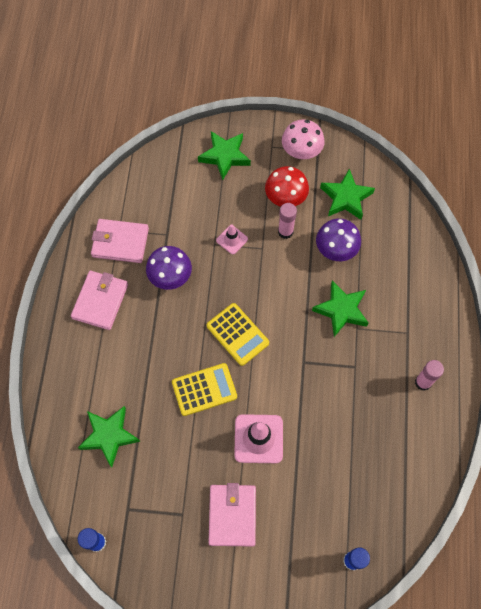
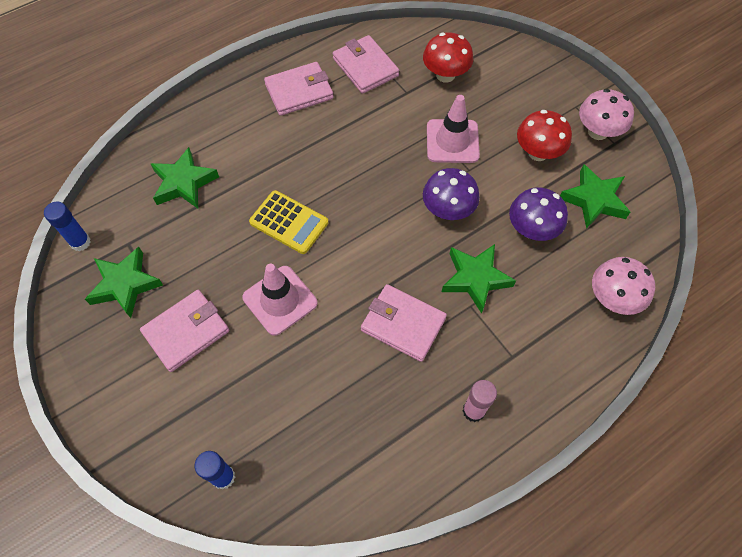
camera: 50 degrees right, 5 degrees down
purple mushroom [146,246,192,290] -> purple mushroom moved to [423,168,480,220]
green star [198,131,251,180] -> green star moved to [85,247,163,318]
yellow calculator [207,303,269,366] -> none
pink traffic cone [216,224,248,254] -> pink traffic cone [427,95,480,163], size x1.77
pink glue stick [278,203,297,239] -> none
none -> pink wallet [361,284,447,362]
none -> red mushroom [423,33,474,83]
none -> pink mushroom [592,257,655,315]

